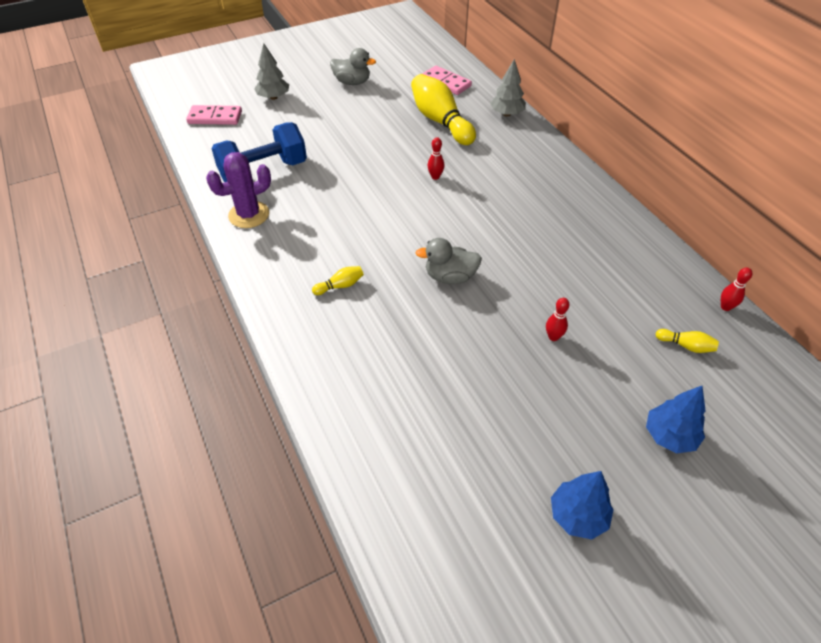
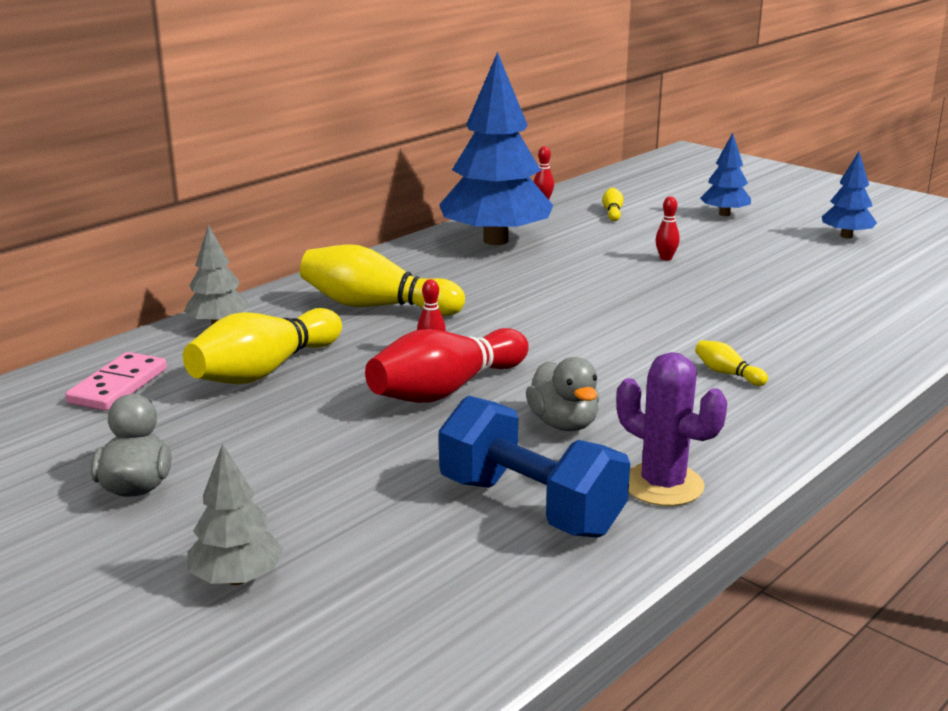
camera: 110 degrees left, 25 degrees down
pink domino [186,105,242,125] -> none
grey duck [416,238,482,284] -> grey duck moved to [526,357,599,431]
none -> yellow bowling pin [300,244,465,316]
none -> red bowling pin [365,328,529,403]
none -> blue tree [439,52,553,245]

